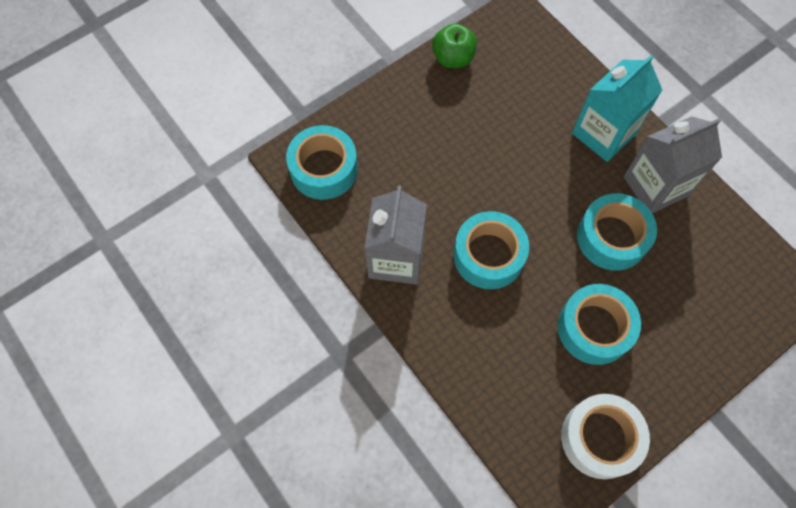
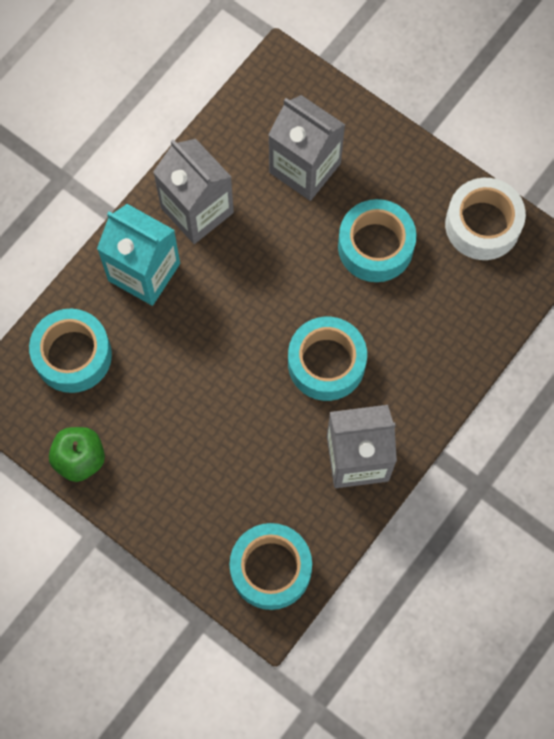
camera: 105 degrees left, 5 degrees up
turquoise tape [577,193,657,271] -> turquoise tape moved to [29,309,112,393]
none -> grey carton [268,95,345,201]

